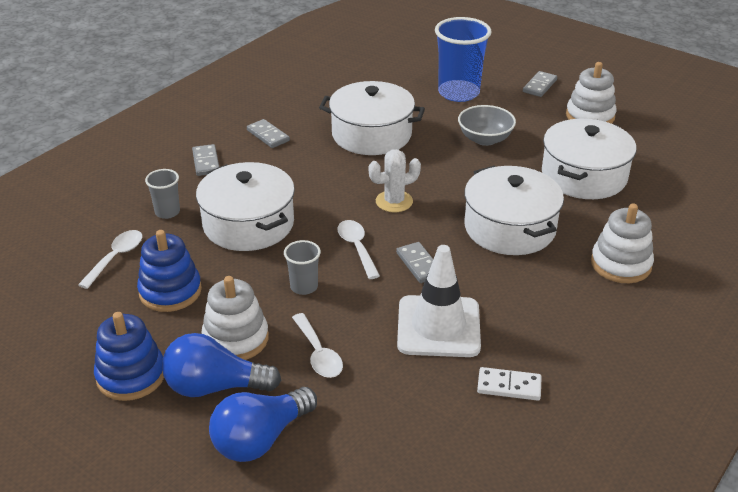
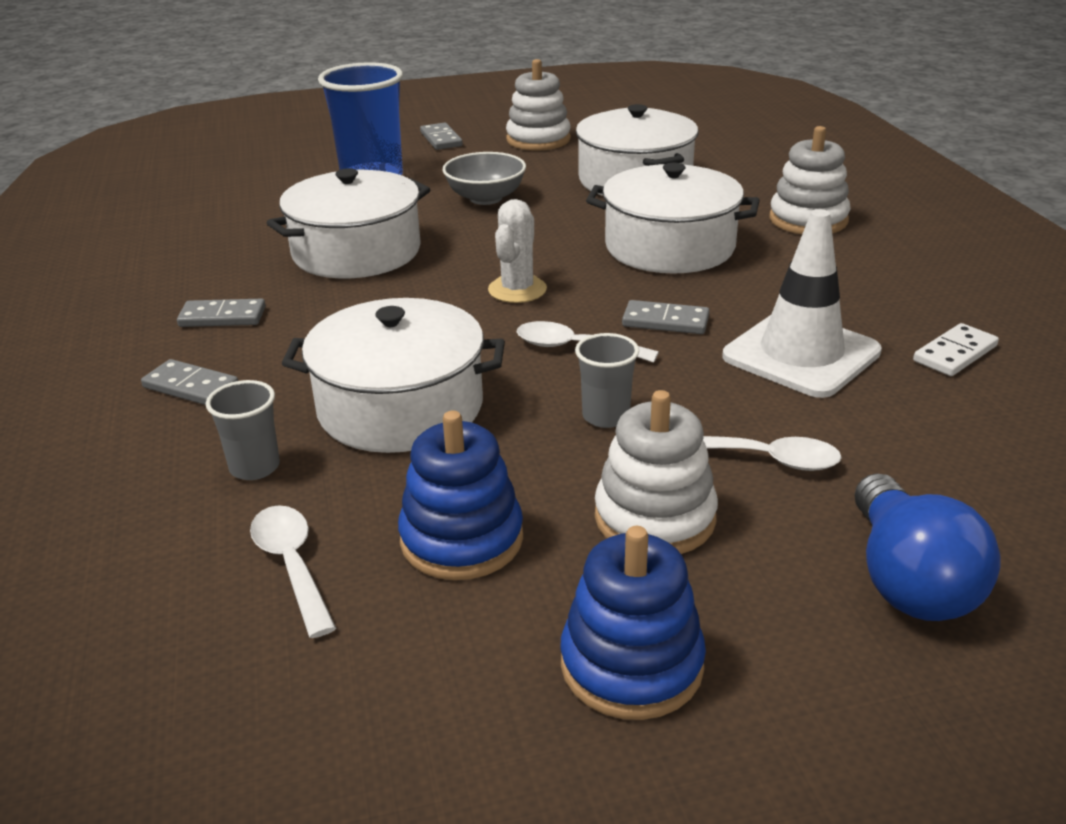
camera: 50 degrees left, 5 degrees down
blue light bulb [162,333,282,397] -> none

